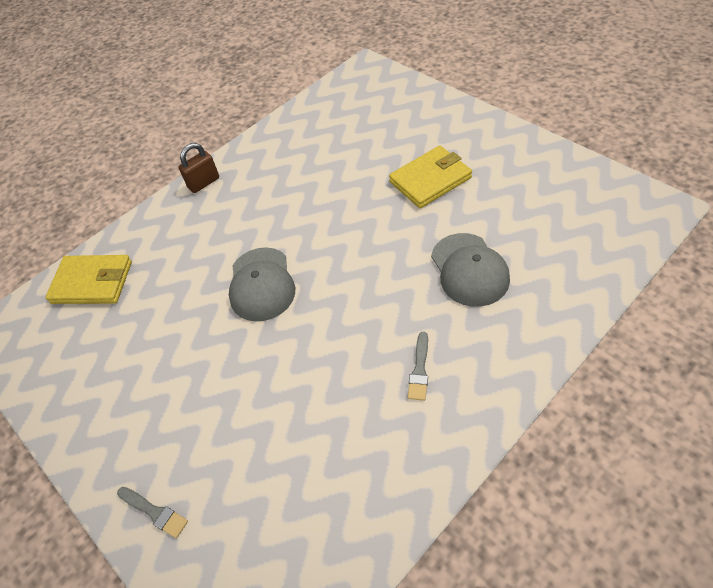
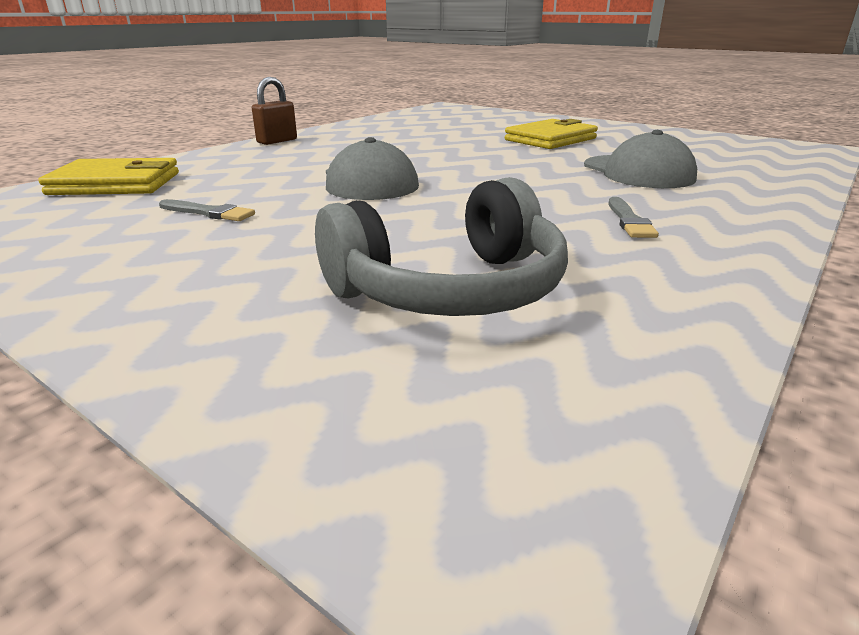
camera: 15 degrees left, 25 degrees down
grey brush [117,487,188,538] -> grey brush moved to [159,199,255,221]
none -> grey headphones [315,177,568,316]

